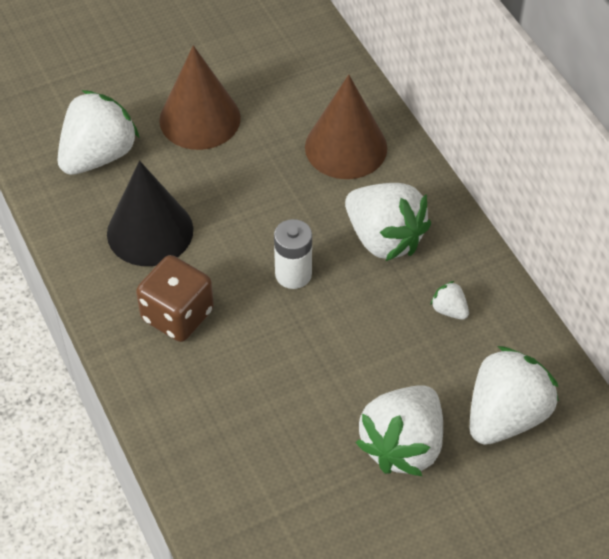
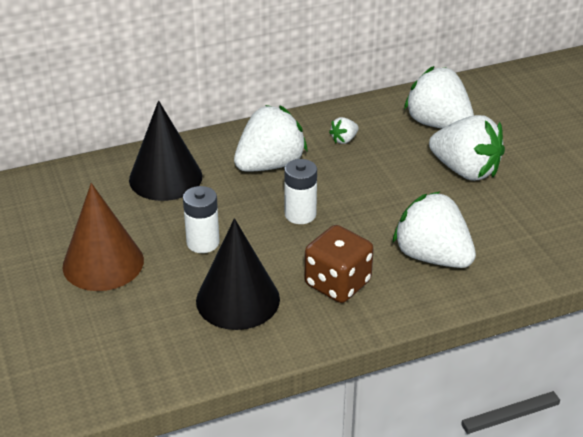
camera: 85 degrees left, 15 degrees down
white strawberry [58,90,140,175] -> white strawberry moved to [393,191,476,268]
brown cone [305,75,387,179] -> black cone [129,100,202,201]
none -> white battery [183,186,219,253]

